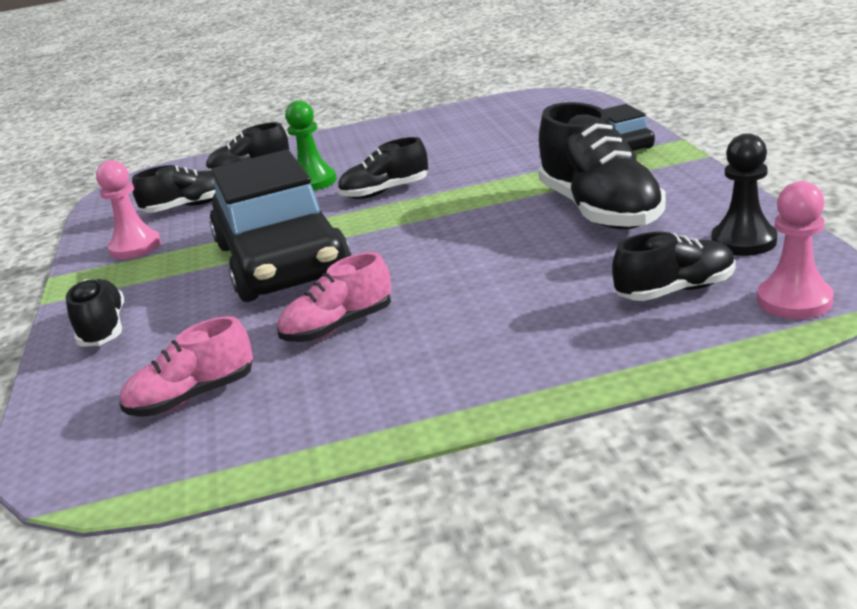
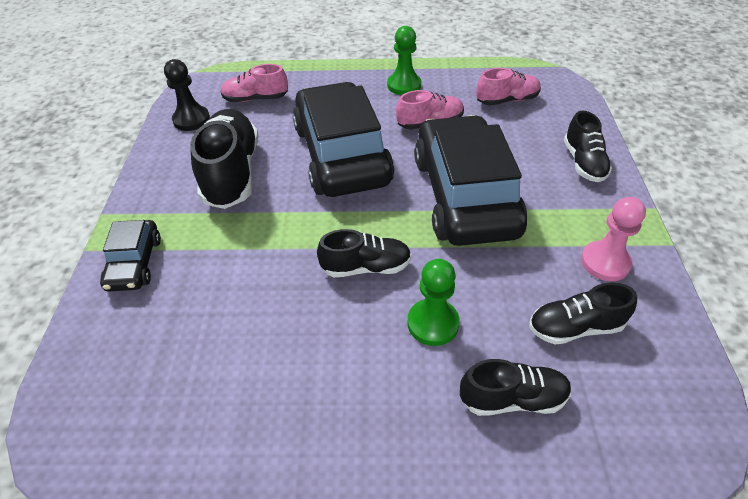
camera: 170 degrees left, 20 degrees up
black shoe [612,232,736,301] -> pink shoe [221,64,288,102]
pink pawn [757,181,834,319] -> none
none -> black car [293,82,395,197]
none -> green pawn [387,26,421,95]

